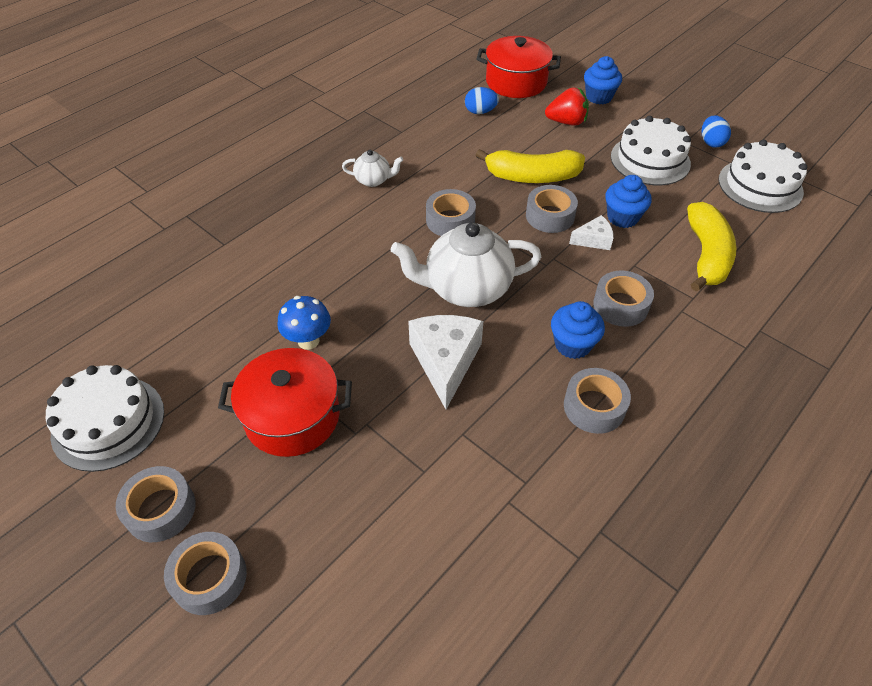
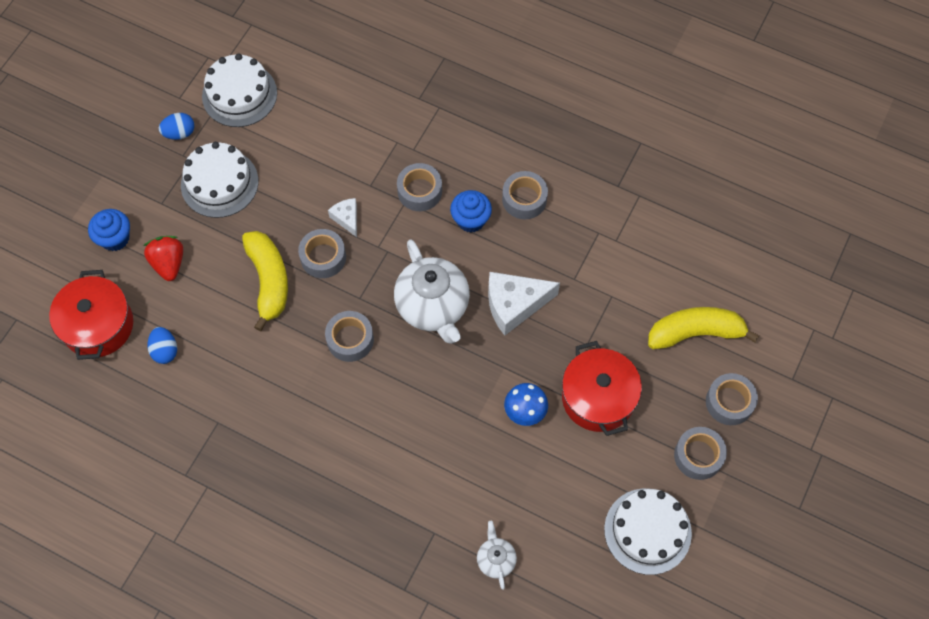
camera: 105 degrees left, 15 degrees up
white teapot [342,150,403,187] -> white teapot moved to [477,521,517,590]
blue cupcake [605,175,652,228] -> none
yellow banana [687,202,736,291] -> yellow banana moved to [648,307,759,349]

